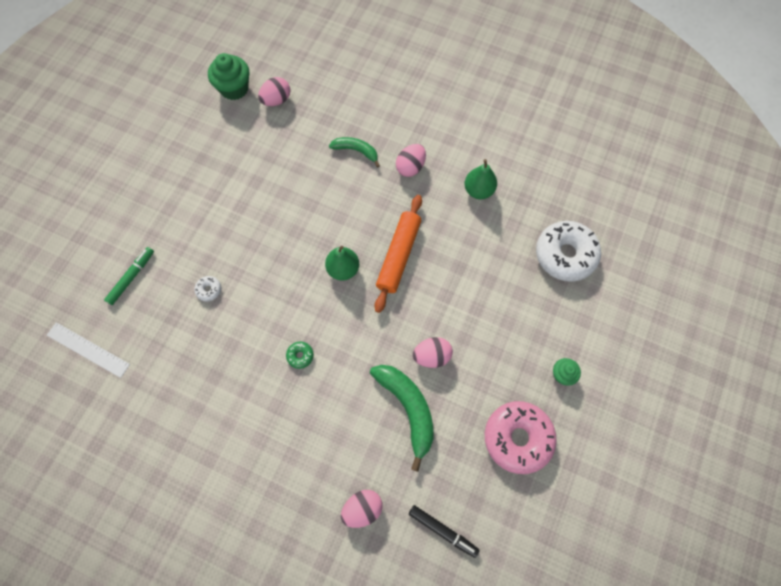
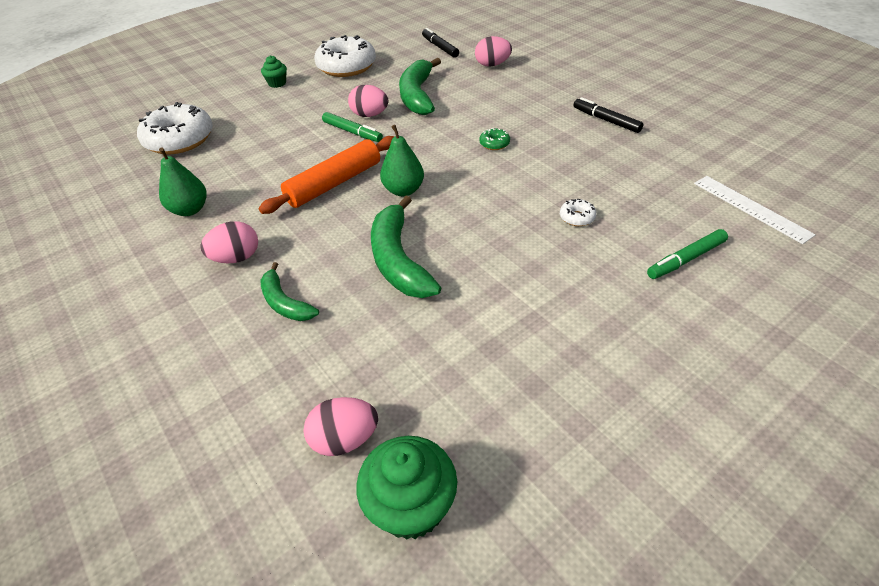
camera: 150 degrees left, 25 degrees down
pink donut [485,401,557,474] -> white donut [314,35,376,77]
none -> green marker [322,112,383,142]
none -> green banana [371,196,441,298]
none -> black marker [574,97,643,133]

